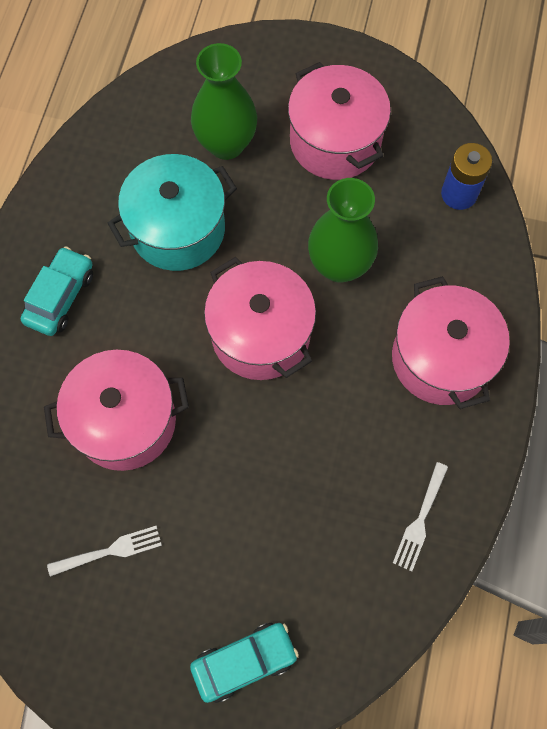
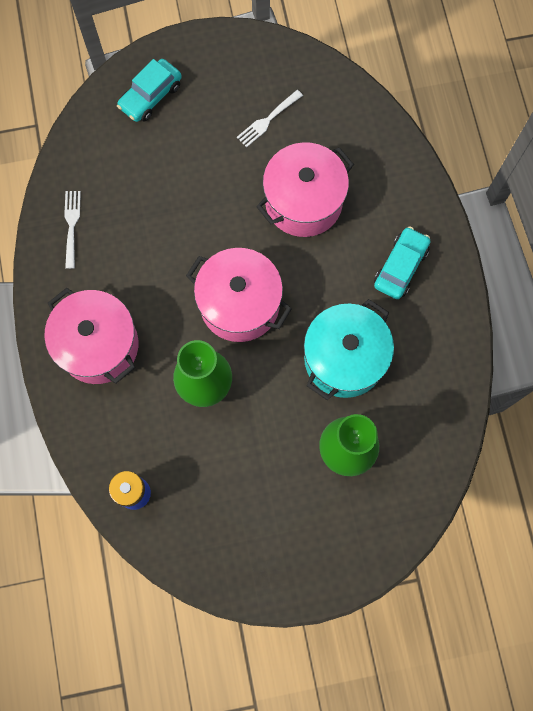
camera: 155 degrees right, 5 degrees up
turquoise car [21,246,93,336] -> turquoise car turned 150 degrees counterclockwise [374,227,430,299]
pink pot [288,62,391,180] -> none

